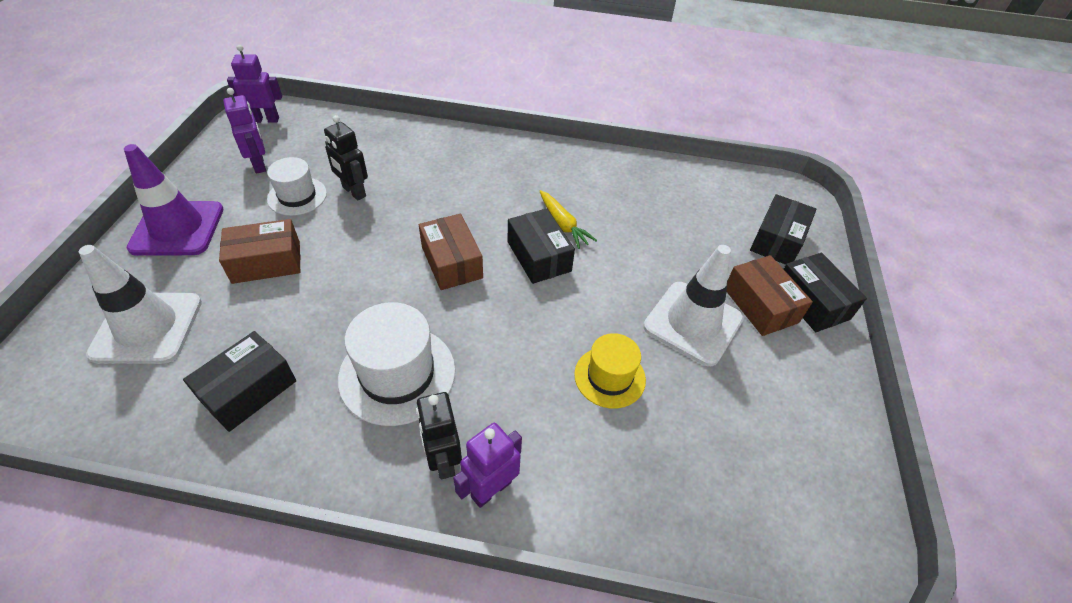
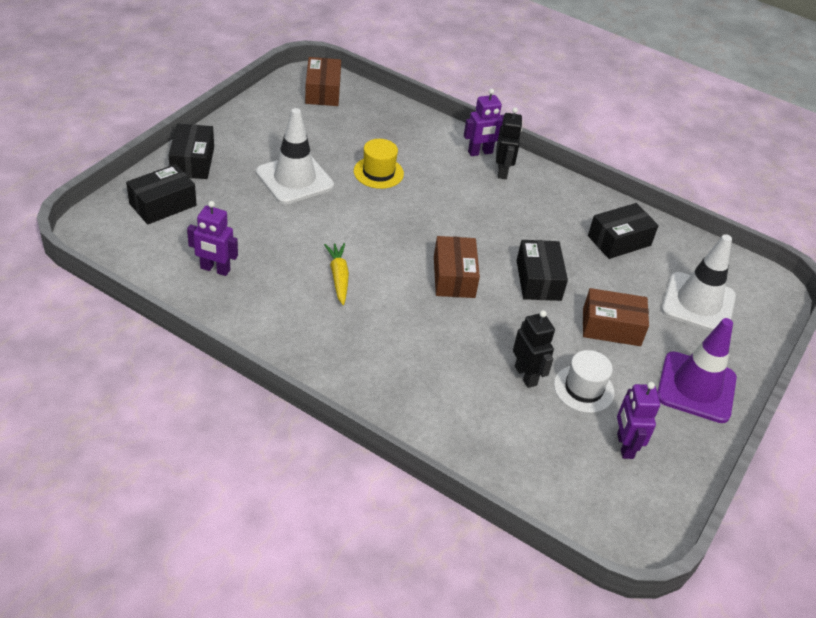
camera: 160 degrees left, 5 degrees down
purple robot [227,45,282,123] -> purple robot moved to [187,201,238,276]
white hat [338,302,456,426] -> none
black box [508,208,575,284] -> black box moved to [517,240,568,301]
brown box [726,255,813,336] -> brown box moved to [305,57,341,106]

